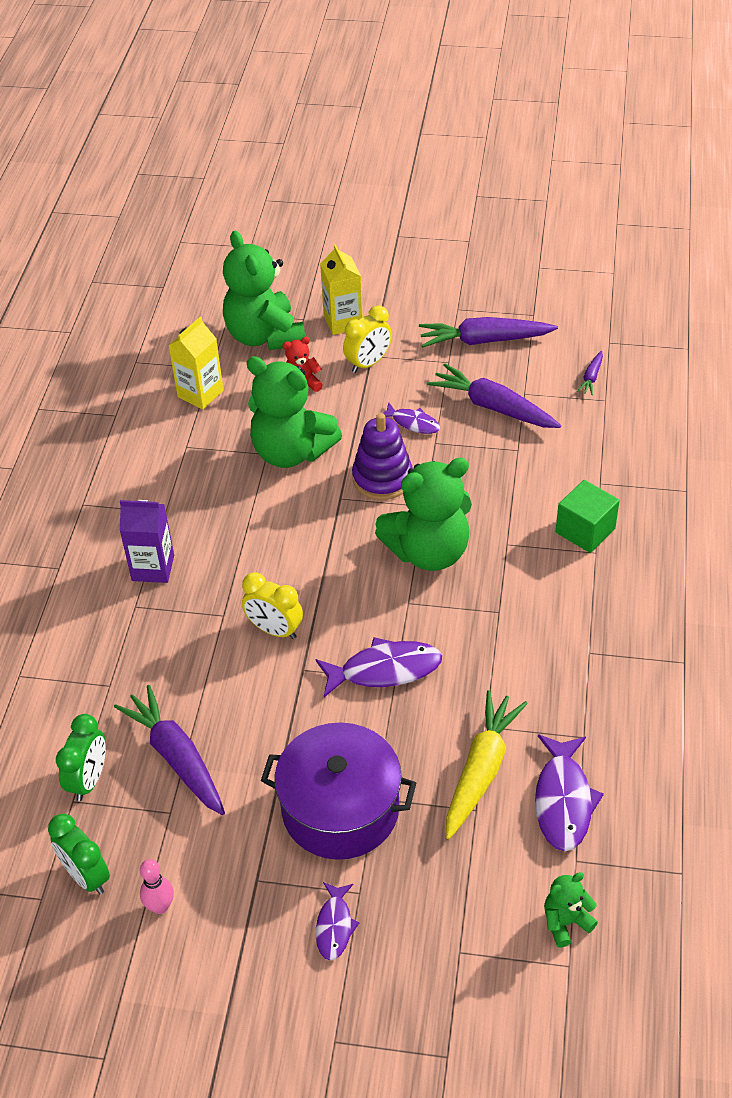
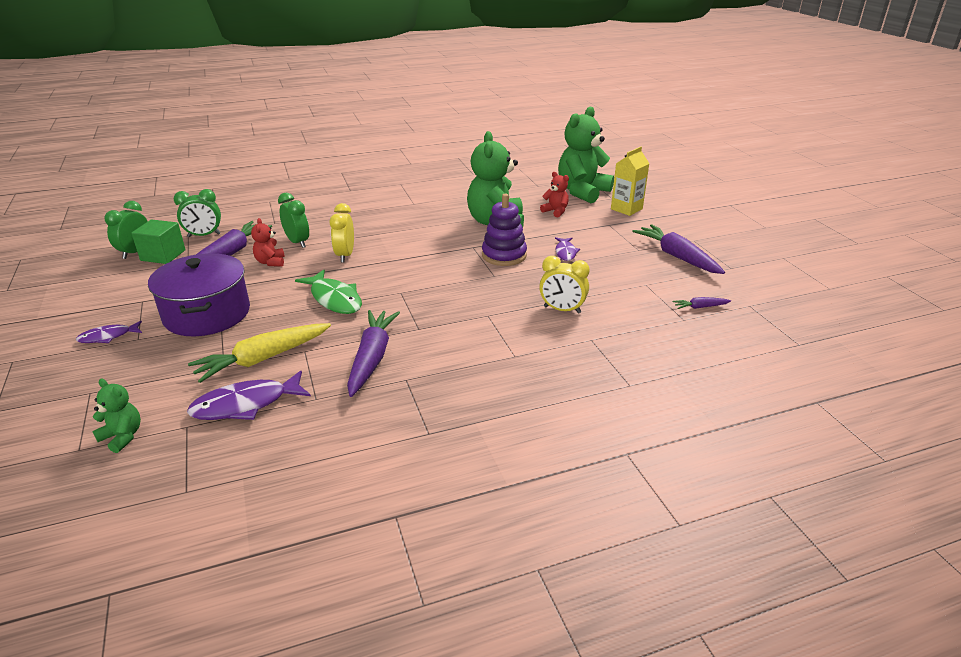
camera: 60 degrees right, 15 degrees down
purple carton [120,500,174,583] -> none
pink bowling pin [140,859,174,914] -> none
yellow carton [168,317,223,409] -> none
purple fish [316,637,442,697] -> green fish [295,270,362,314]
yellow clock [343,305,392,373] -> yellow clock moved to [539,256,590,314]
green teddy bear [375,458,472,571] -> none
purple carrot [427,364,561,428] -> purple carrot moved to [347,310,400,397]
yellow carrot [446,690,528,839] -> yellow carrot turned 150 degrees clockwise [188,323,331,383]
green cube [556,480,620,553] -> green cube moved to [131,219,186,264]
none -> red teddy bear [251,218,285,267]
none -> green clock [278,193,309,248]

